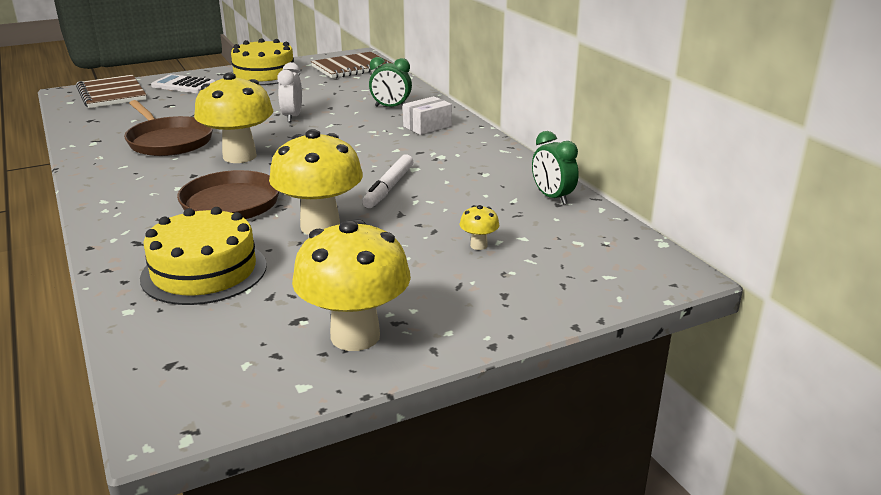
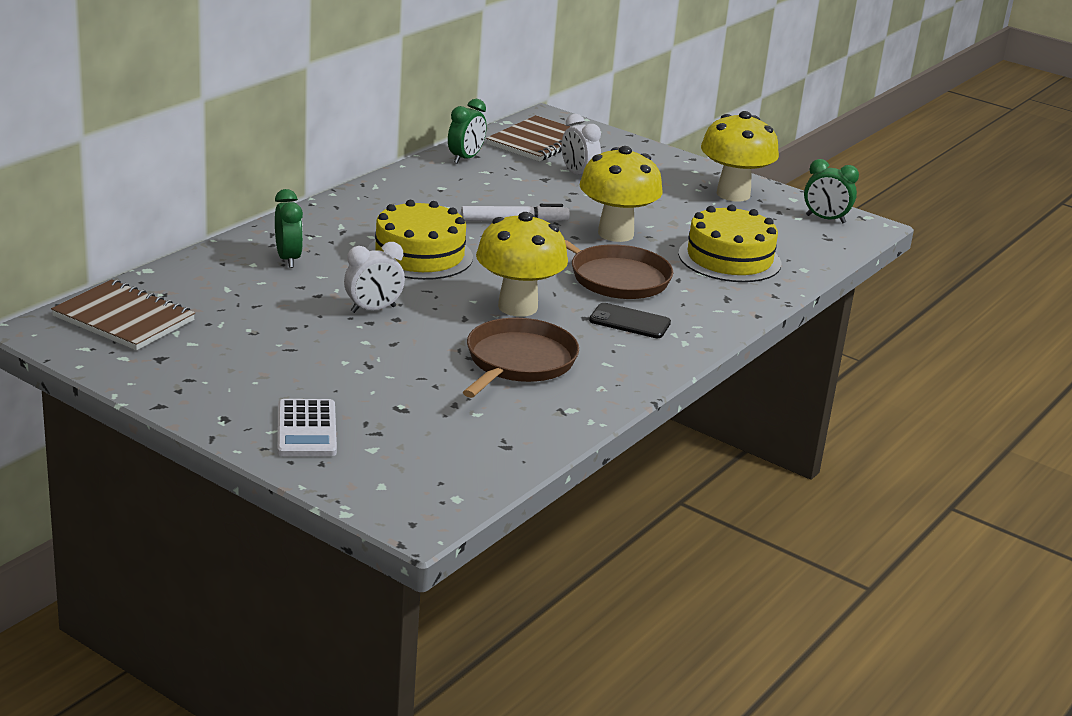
camera: 120 degrees left, 0 degrees up
brown notebook [76,75,147,108] -> brown notebook moved to [486,115,571,162]
yellow cake [230,38,300,85] -> yellow cake moved to [367,200,473,280]
white box [403,96,452,135] -> none
yellow mushroom [460,205,499,250] -> white clock [561,114,601,175]
none -> black phone [589,303,671,338]
none -> green clock [804,159,859,223]

